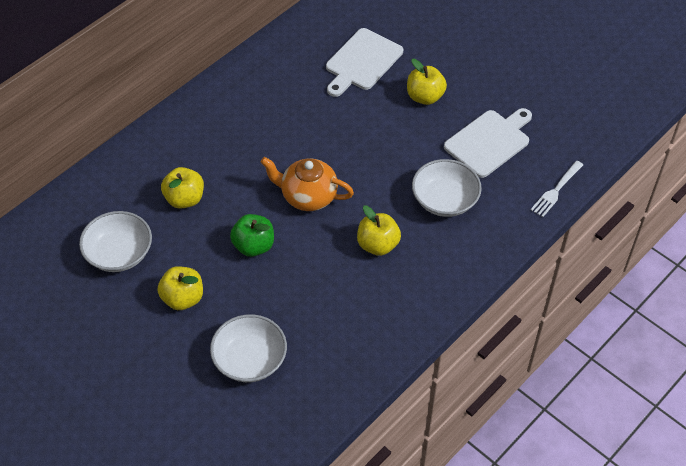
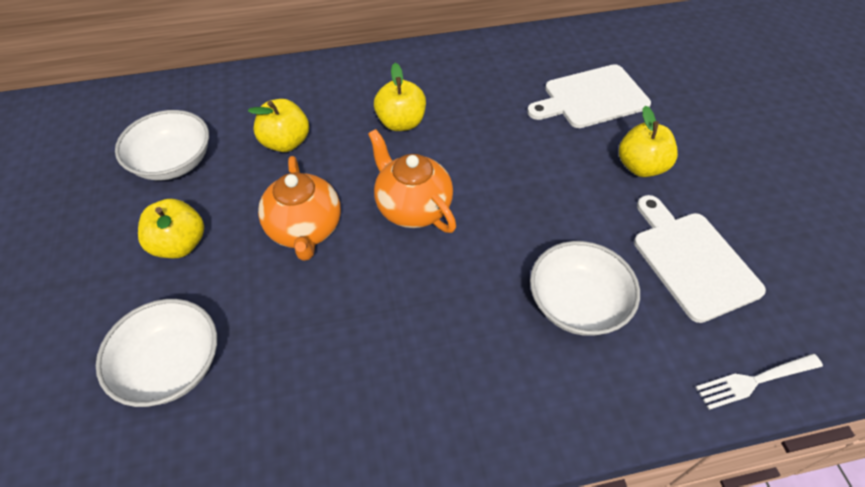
camera: 35 degrees right, 0 degrees up
green apple [230,214,274,257] -> orange teapot [258,156,341,261]
yellow apple [357,205,401,256] -> yellow apple moved to [374,63,426,131]
white cutting board [444,108,532,178] -> white cutting board turned 105 degrees counterclockwise [634,195,766,323]

